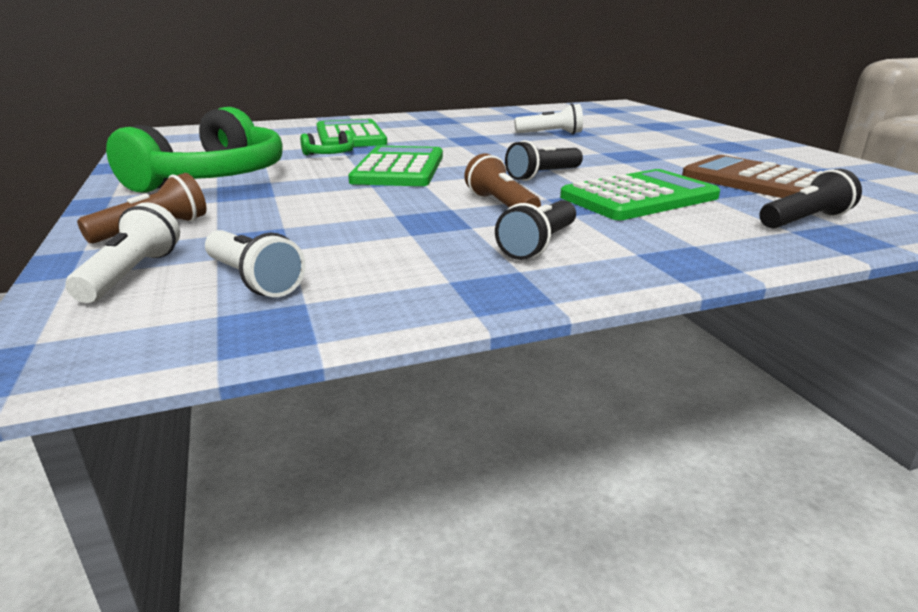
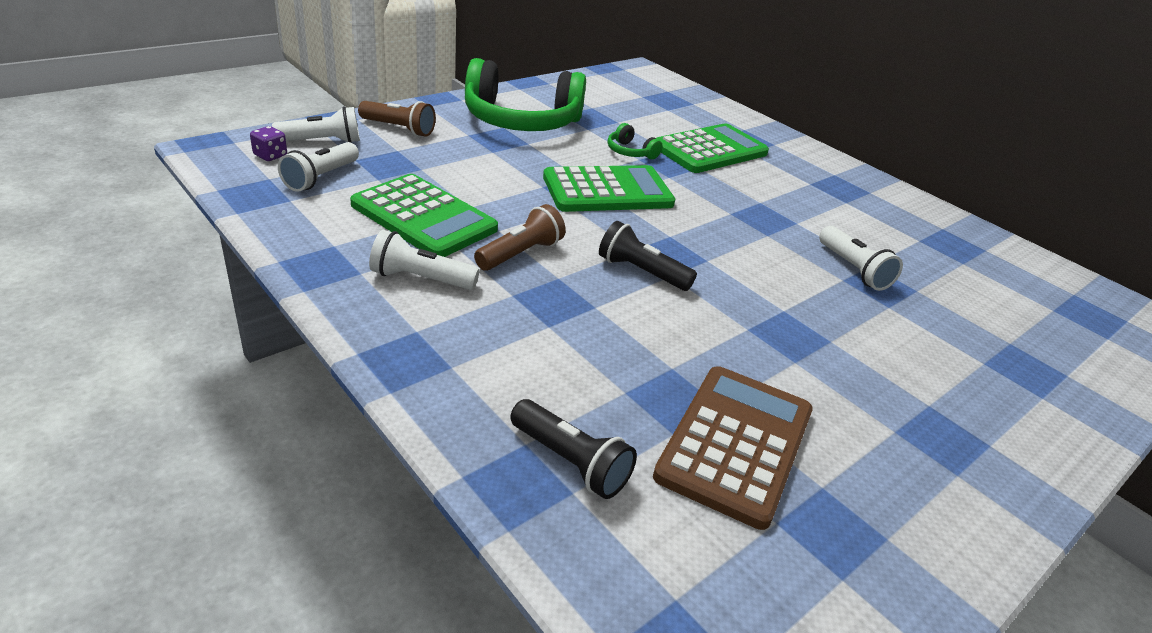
camera: 65 degrees right, 10 degrees up
black flashlight [495,200,576,260] -> white flashlight [369,230,480,290]
green calculator [560,169,720,220] -> green calculator moved to [350,174,498,257]
none -> purple dice [250,126,287,161]

